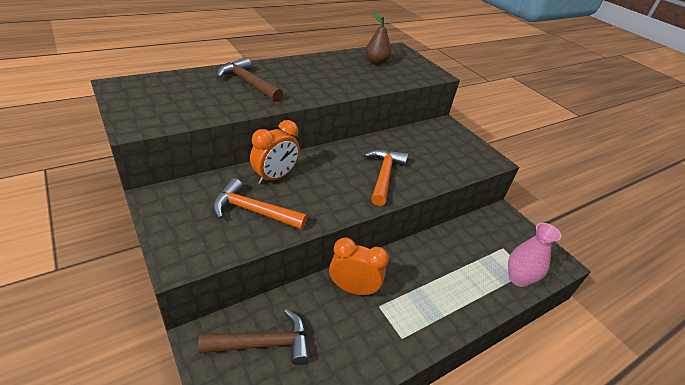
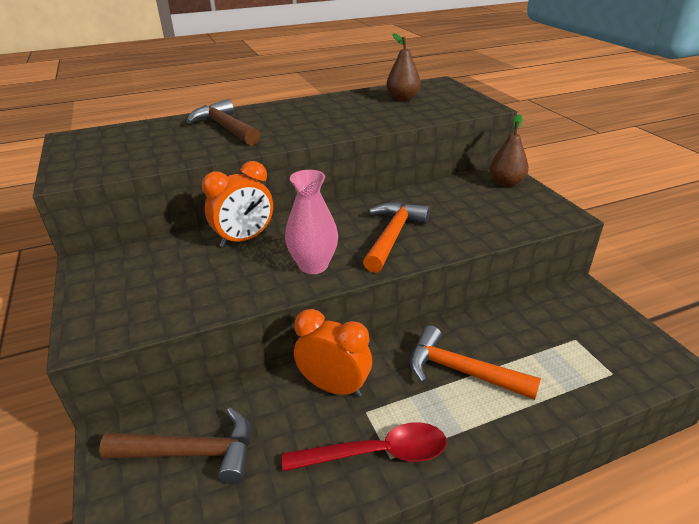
camera: 15 degrees right, 5 degrees down
orange hammer [213,178,307,230] -> orange hammer moved to [410,326,541,400]
pink vase [508,223,561,287] -> pink vase moved to [285,170,338,274]
none -> red spoon [282,422,447,471]
none -> brown pear [490,114,529,187]

